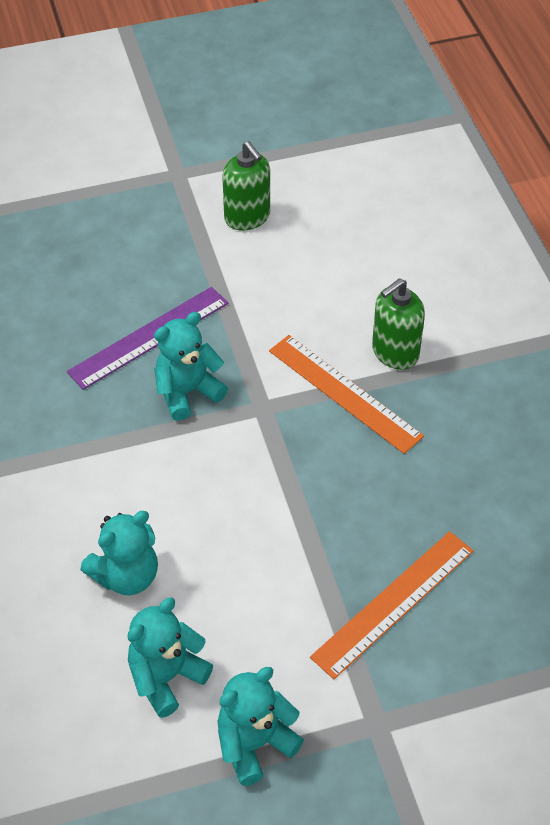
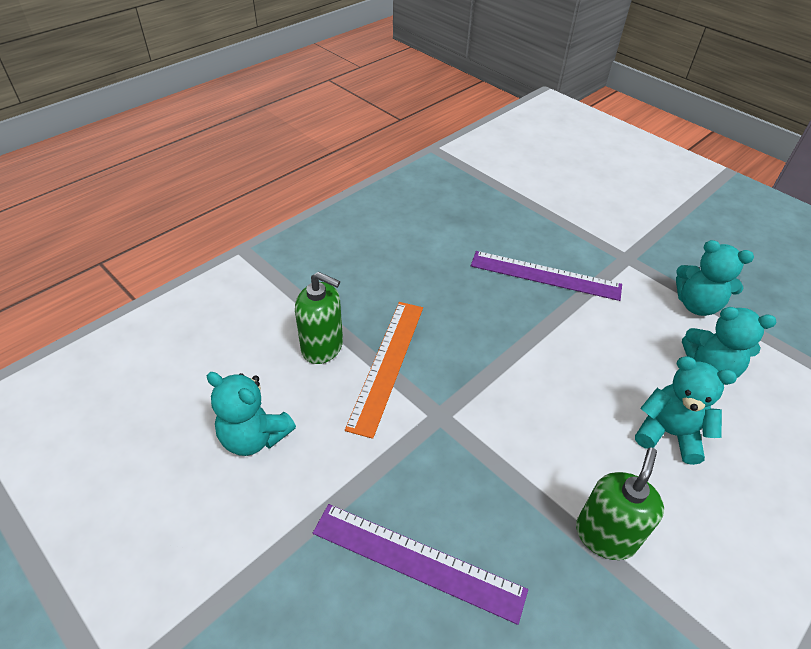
camera: 120 degrees left, 5 degrees down
turquoise teddy bear [154,312,228,421] -> turquoise teddy bear moved to [206,372,296,456]
green soap dispenser [222,141,270,231] -> green soap dispenser moved to [576,447,664,560]
orange ruler [310,531,474,679] -> purple ruler [471,251,622,301]

